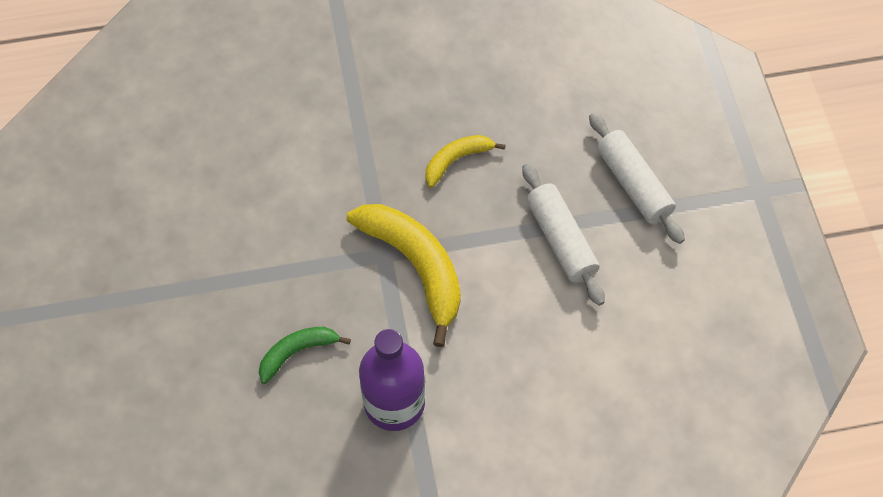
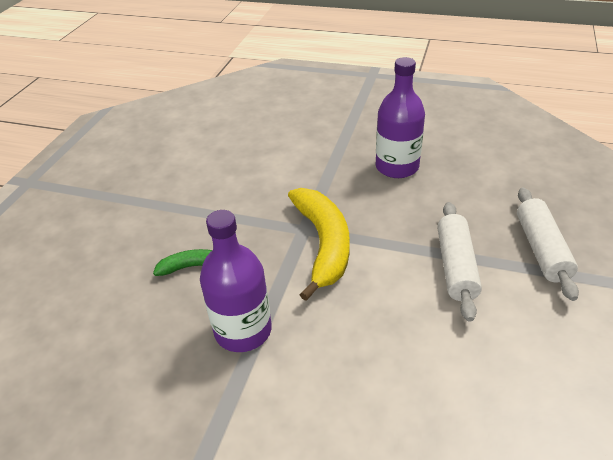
camera: 30 degrees right, 20 degrees down
yellow banana [425,135,506,188] -> none
none -> purple bottle [376,57,425,178]

